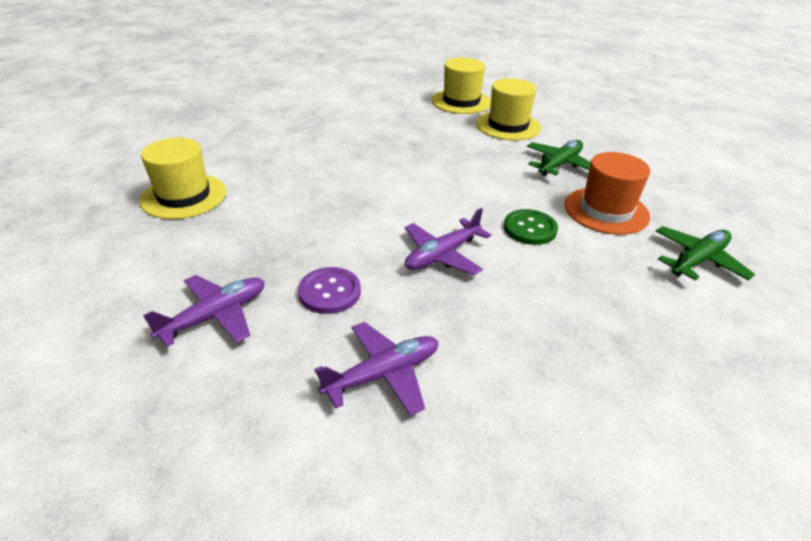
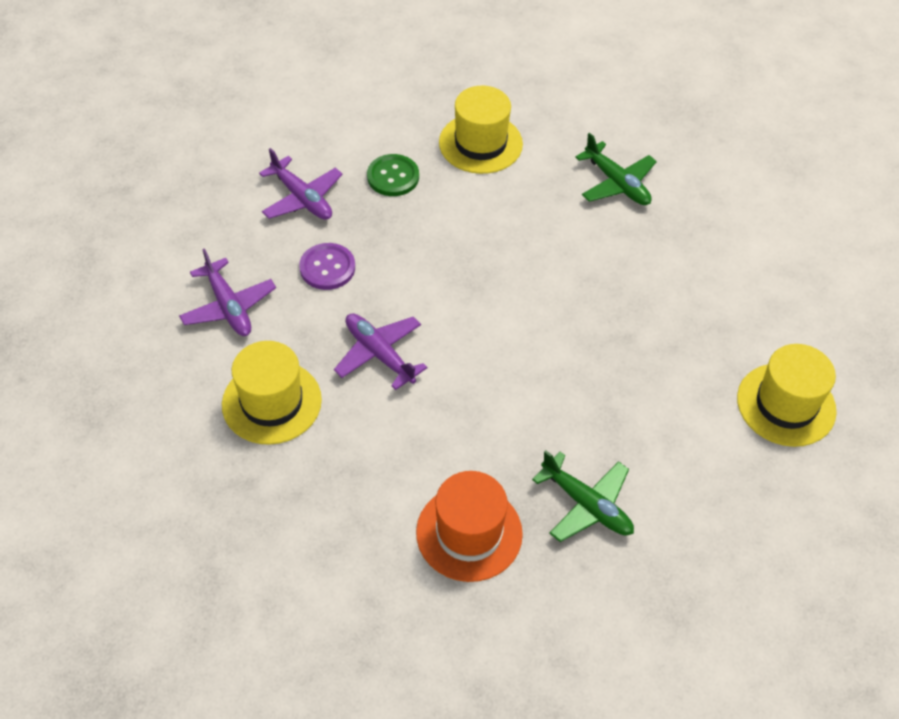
camera: 90 degrees right, 15 degrees up
yellow hat [476,78,541,140] -> yellow hat moved to [222,341,322,445]
green button [504,209,558,245] -> green button moved to [367,154,419,196]
green plane [656,226,755,281] -> green plane moved to [575,133,657,205]

